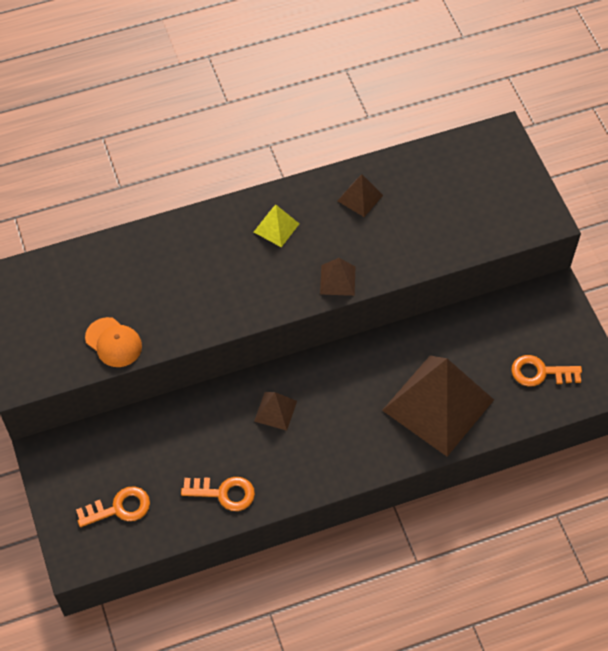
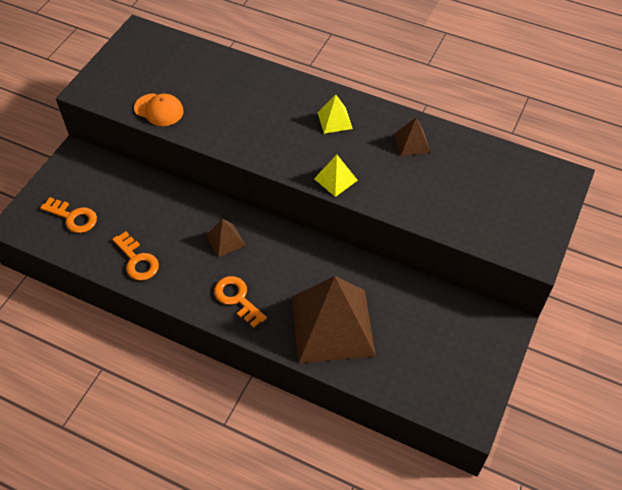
camera: 45 degrees right, 5 degrees down
orange cap [85,317,142,367] -> orange cap turned 60 degrees counterclockwise [134,93,184,126]
brown pyramid [320,258,355,296] -> yellow pyramid [314,155,358,197]
orange key [511,355,582,386] -> orange key moved to [214,276,267,328]

